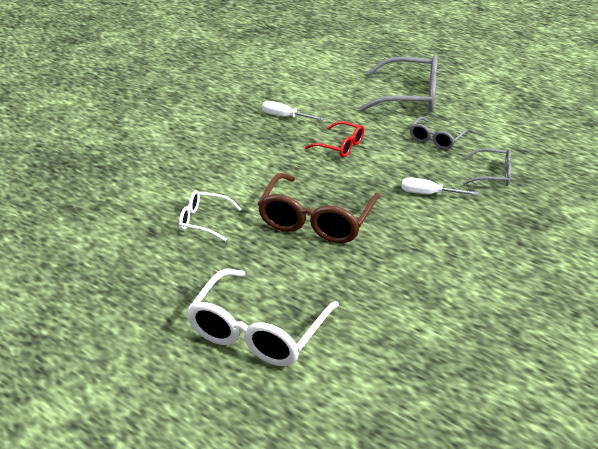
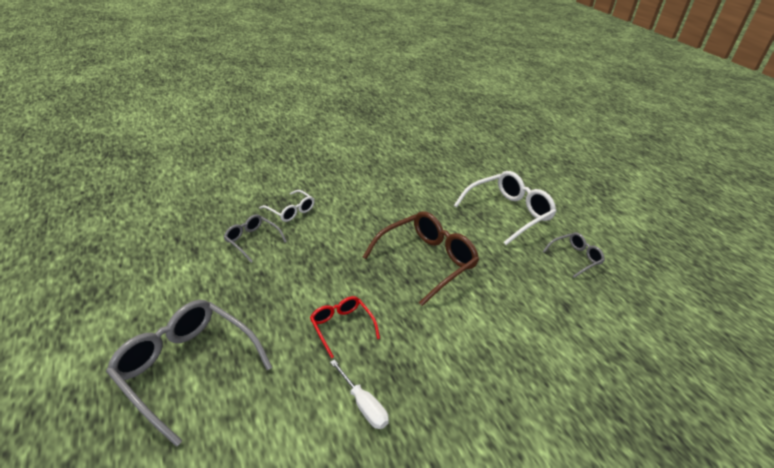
camera: 155 degrees left, 0 degrees up
white glasses [179,190,241,241] -> white glasses moved to [259,190,315,222]
white screwdriver [402,177,478,195] -> none
grey glasses [410,117,468,150] -> grey glasses moved to [542,232,605,278]

